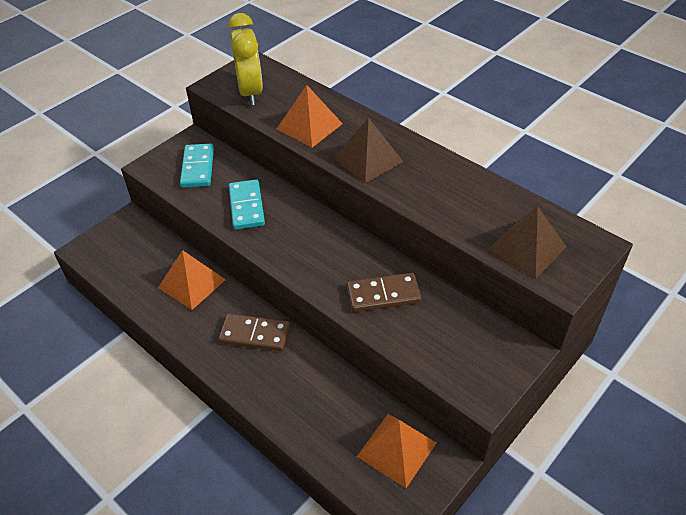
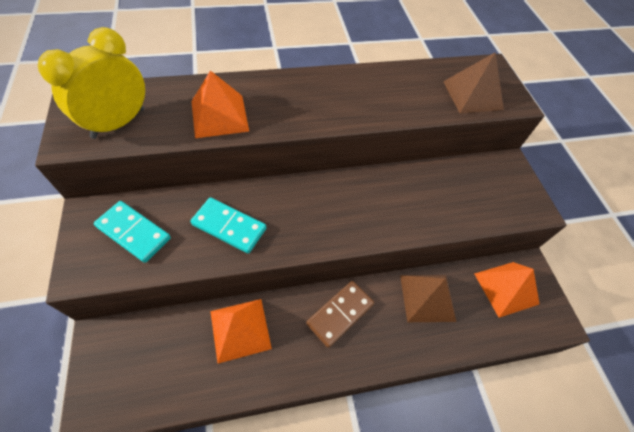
camera: 60 degrees left, 10 degrees up
yellow clock [228,13,263,105] -> yellow clock turned 75 degrees counterclockwise [38,27,145,139]
brown pyramid [334,118,403,183] -> brown pyramid moved to [400,275,456,322]
brown domino [347,273,422,312] -> none

